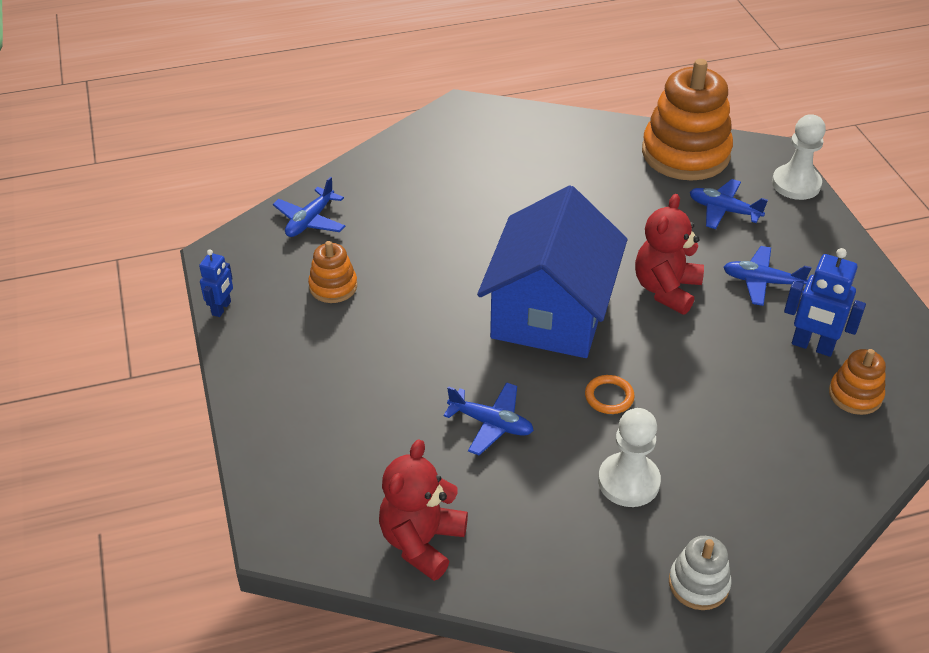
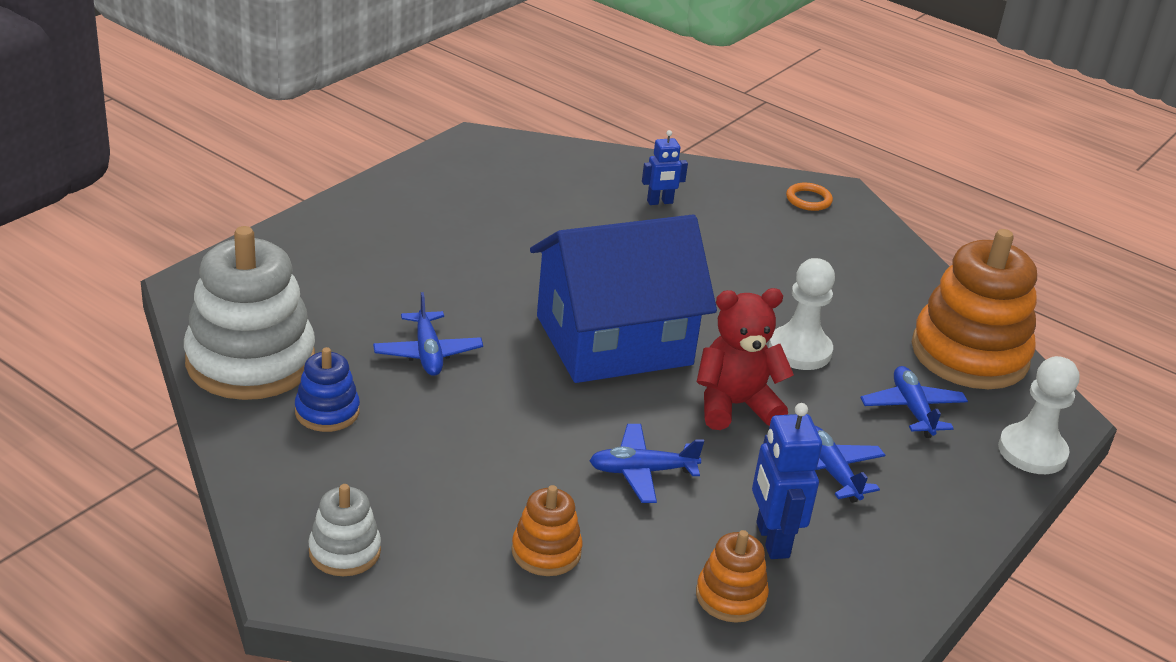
camera: 50 degrees right, 10 degrees down
blue robot [199,250,233,317] -> blue robot moved to [642,130,688,205]
blue plane [273,177,345,237] -> blue plane moved to [589,424,704,503]
orange stacking toy [308,241,357,303] -> orange stacking toy moved to [511,485,583,576]
red teddy bear [379,439,468,581] -> white stacking toy [184,226,315,400]
orange ring [585,375,635,414] -> orange ring moved to [786,183,833,211]
white pawn [598,408,661,507] -> white pawn moved to [769,258,835,370]
none -> blue stacking toy [295,347,360,432]

